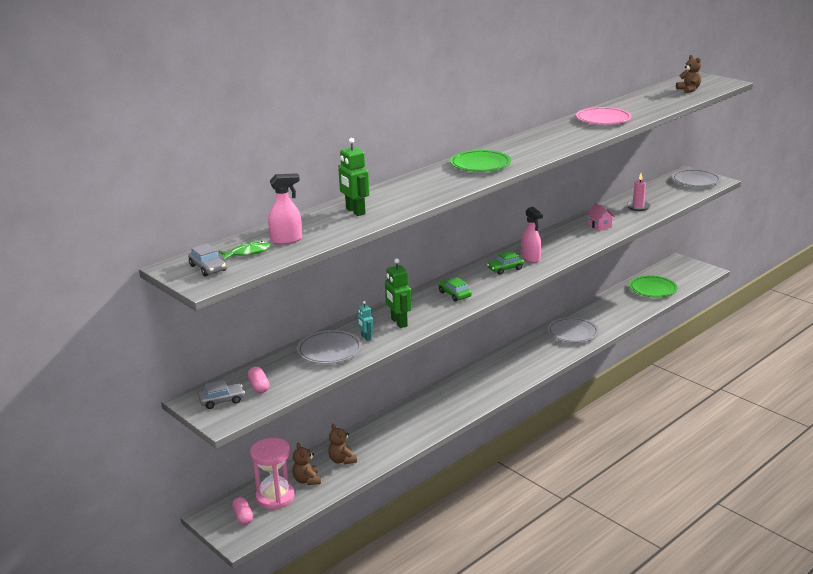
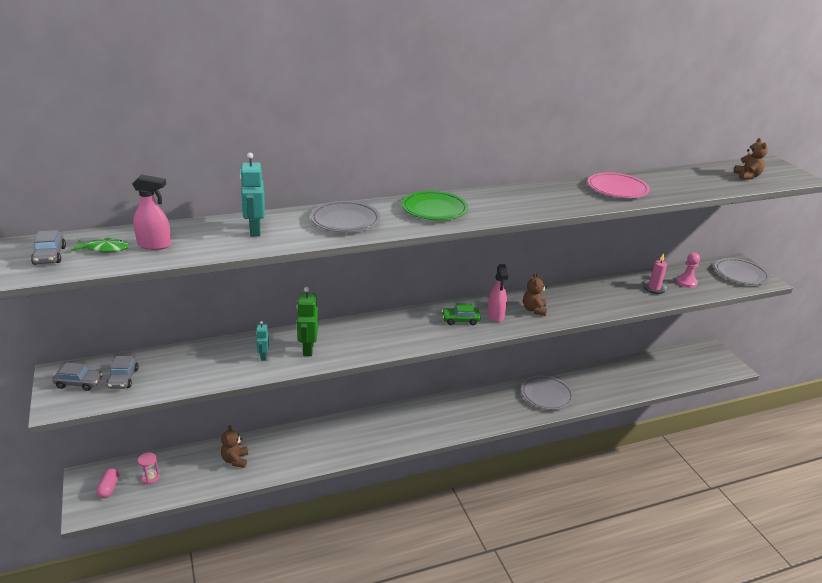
camera: 20 degrees right, 5 degrees up
pink capsule [247,367,269,393] -> grey car [106,356,139,389]
pink hourglass [250,438,295,509] -> pink hourglass [138,453,160,484], size x0.47
brown teddy bear [292,442,321,485] -> brown teddy bear moved to [523,273,547,316]
grey plate [297,330,362,364] -> grey plate moved to [311,201,380,233]
green robot [338,138,369,216] -> turquoise robot [240,153,265,236]
green car [438,277,472,302] -> none
pink house [587,203,615,231] -> none
green plate [629,276,678,297] -> none
none -> pink pawn [676,253,700,288]

